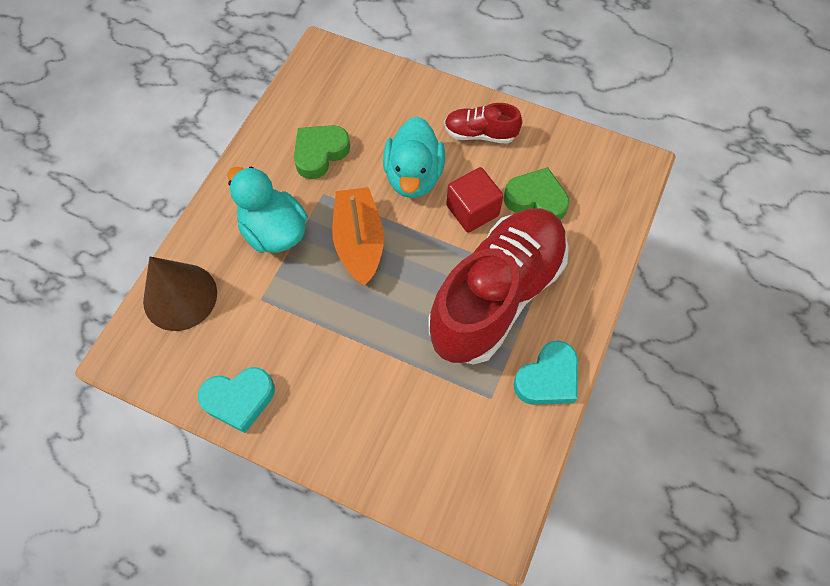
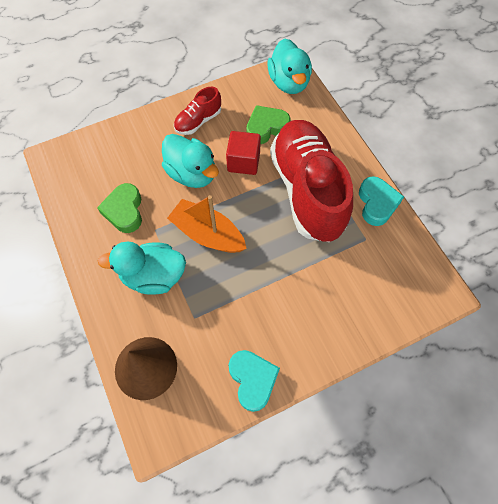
camera: 50 degrees left, 0 degrees up
turquoise heart [198,367,275,433] -> turquoise heart turned 45 degrees counterclockwise [229,350,280,412]
none -> turquoise duck [267,38,312,94]

